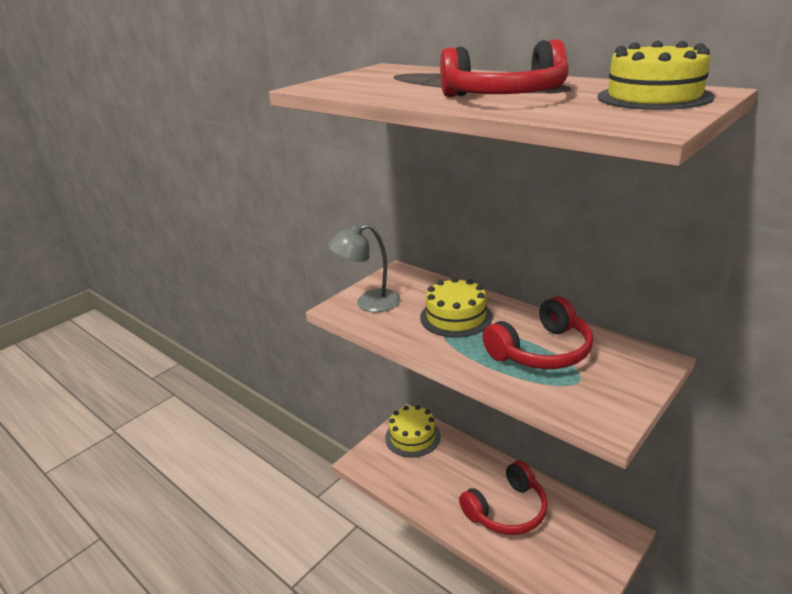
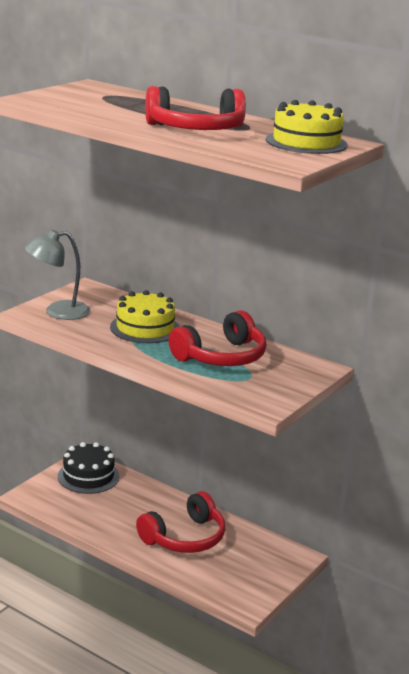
camera: 10 degrees left, 5 degrees down
yellow cake [385,405,441,458] -> black cake [58,442,120,494]

